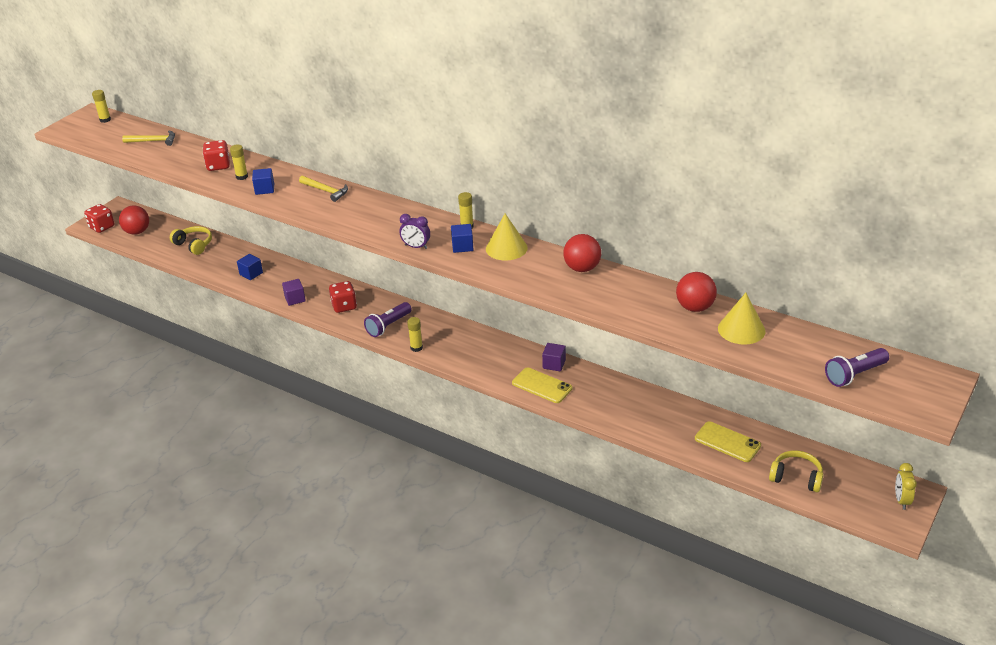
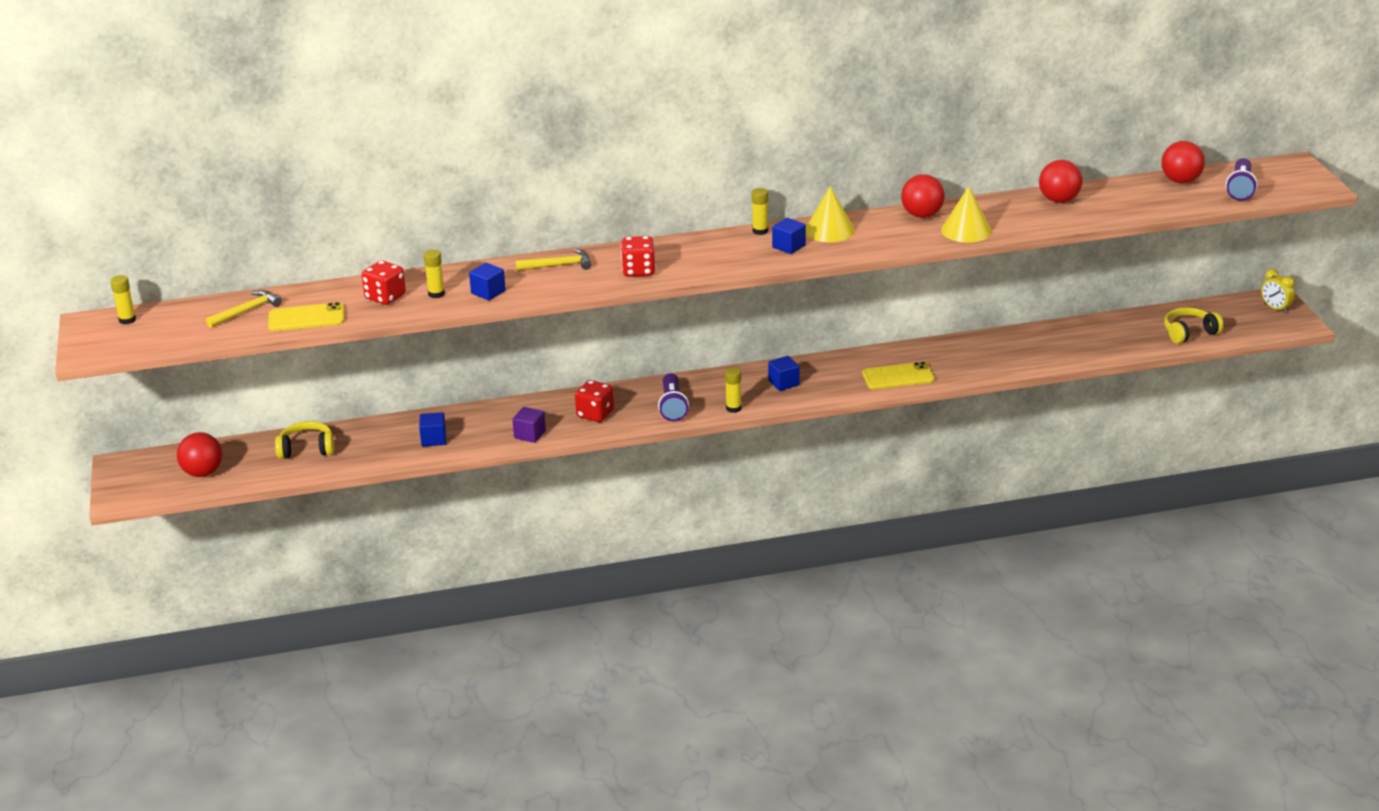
camera: 45 degrees left, 5 degrees down
red dice [84,204,115,233] -> red dice moved to [621,236,656,277]
purple clock [399,214,430,249] -> none
purple cube [542,343,566,371] -> none
yellow phone [695,421,761,462] -> yellow phone moved to [268,302,344,331]
yellow cone [718,293,766,345] -> yellow cone moved to [941,186,992,243]
none -> blue cube [768,356,800,391]
none -> red ball [1161,141,1205,184]

